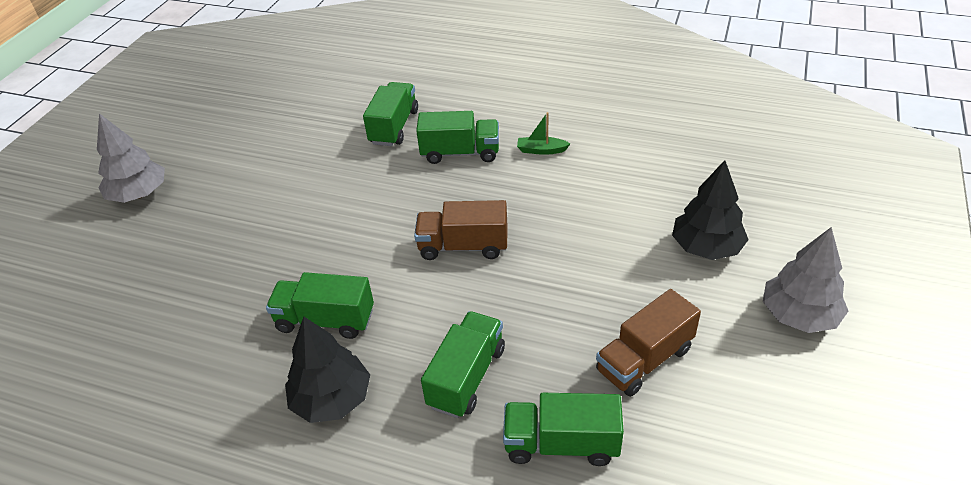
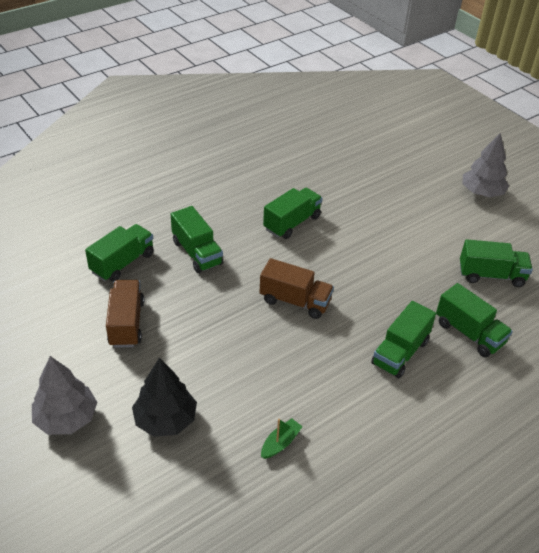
camera: 120 degrees right, 0 degrees up
black tree [285,317,370,423] -> none
brown truck [414,200,508,260] -> brown truck turned 75 degrees clockwise [260,258,334,319]
green boat [517,112,570,155] -> green boat moved to [261,418,303,459]
none -> green truck [460,239,533,287]

